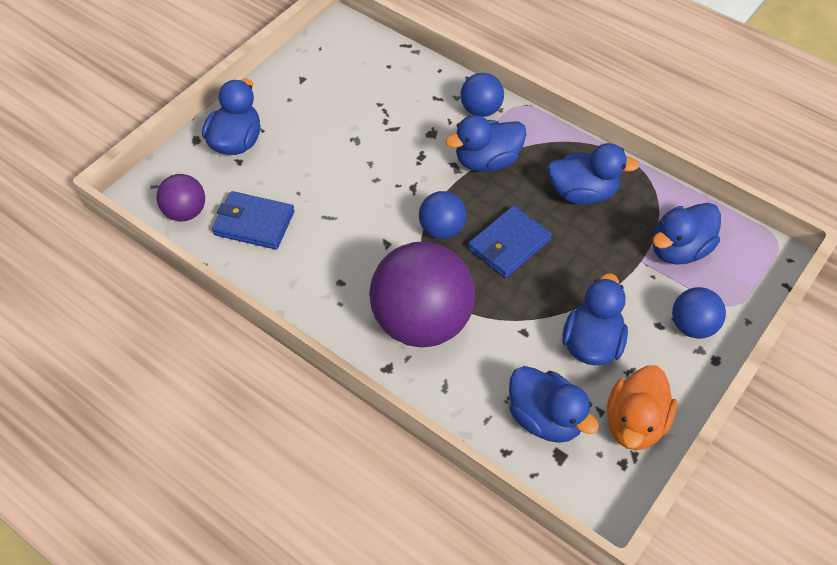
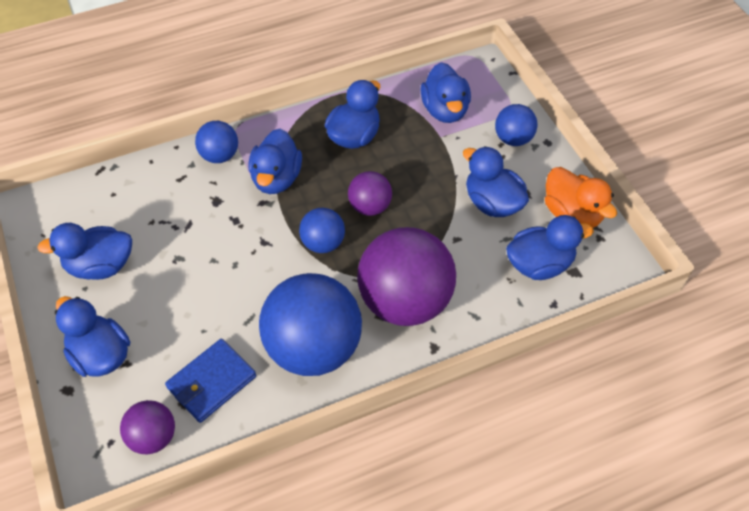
camera: 60 degrees left, 0 degrees up
blue wallet [468,206,552,278] -> purple ball [348,171,392,216]
none -> blue duck [37,223,132,280]
none -> blue ball [259,273,362,376]

